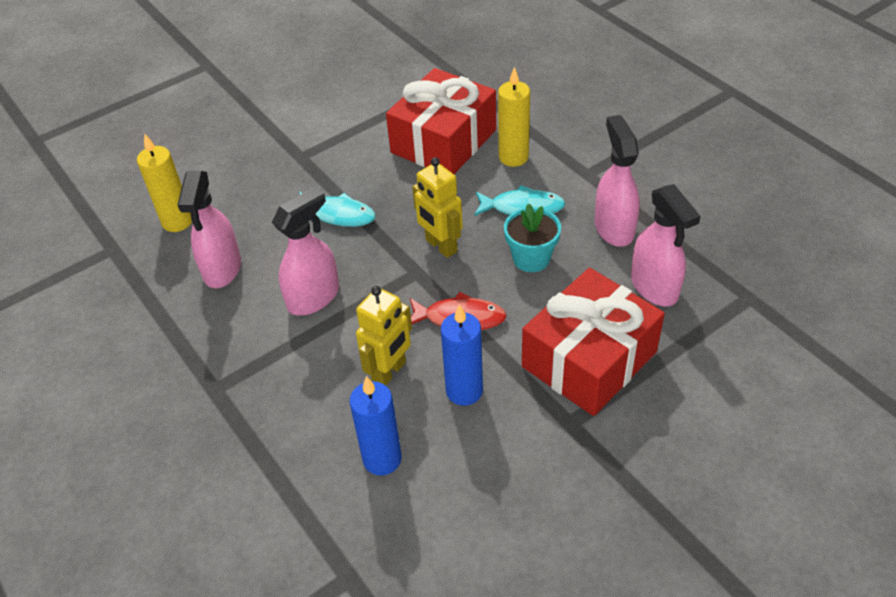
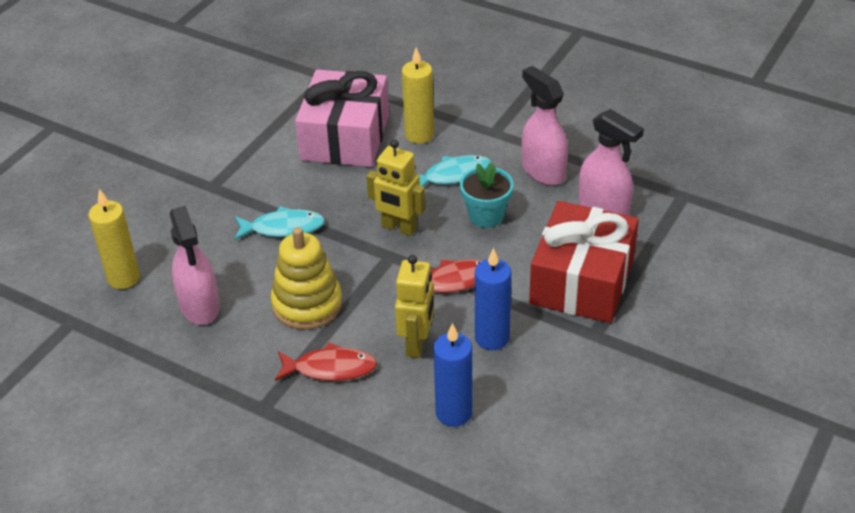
camera: 25 degrees left, 5 degrees down
pink spray bottle [272,187,339,316] -> yellow stacking toy [271,227,342,330]
red gift [386,68,496,174] -> pink gift [295,70,389,167]
none -> red fish [275,342,377,381]

